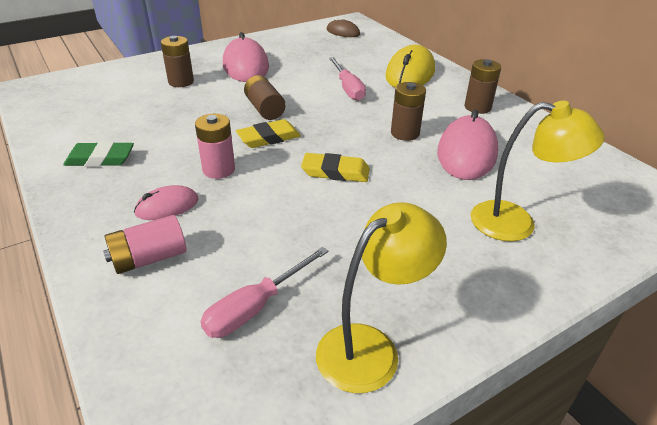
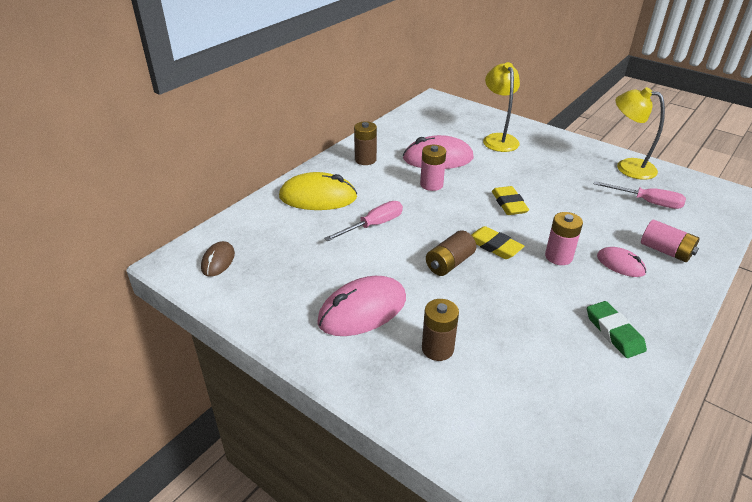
camera: 110 degrees left, 0 degrees up
brown battery [391,82,426,141] -> pink battery [420,145,446,191]

